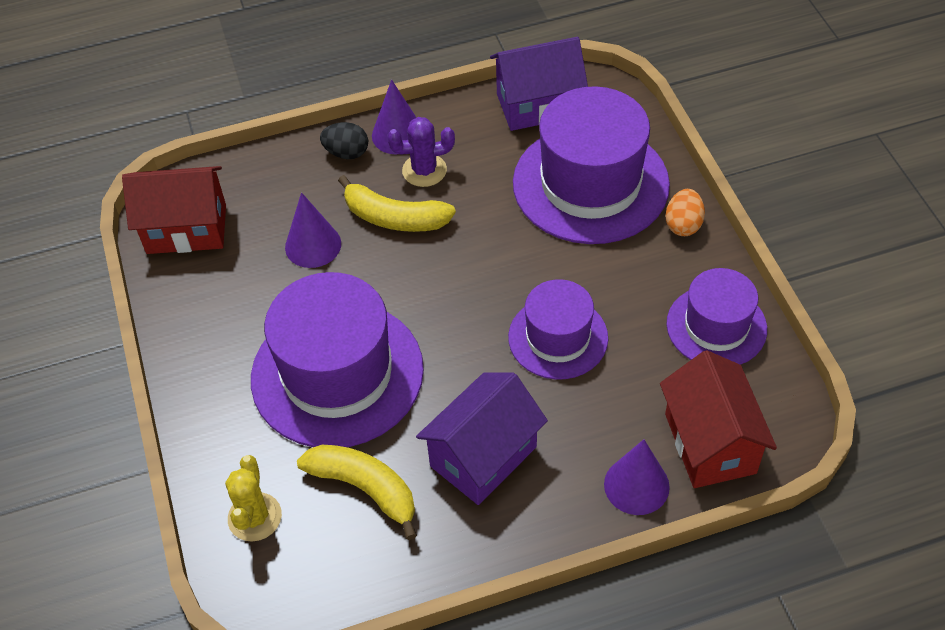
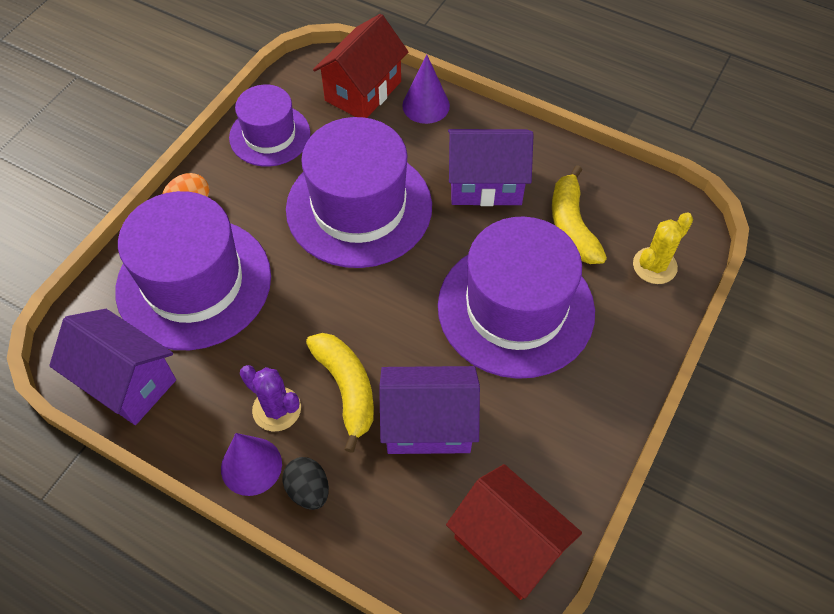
camera: 135 degrees left, 5 degrees up
purple cone [285,192,341,268] -> purple house [379,366,480,454]
purple hat [508,279,608,380] -> purple hat [286,117,432,268], size x1.71

